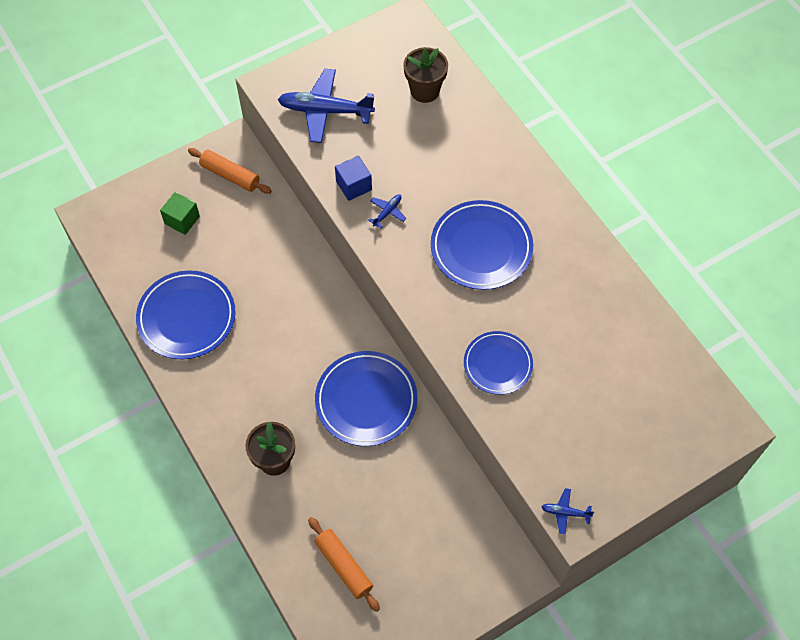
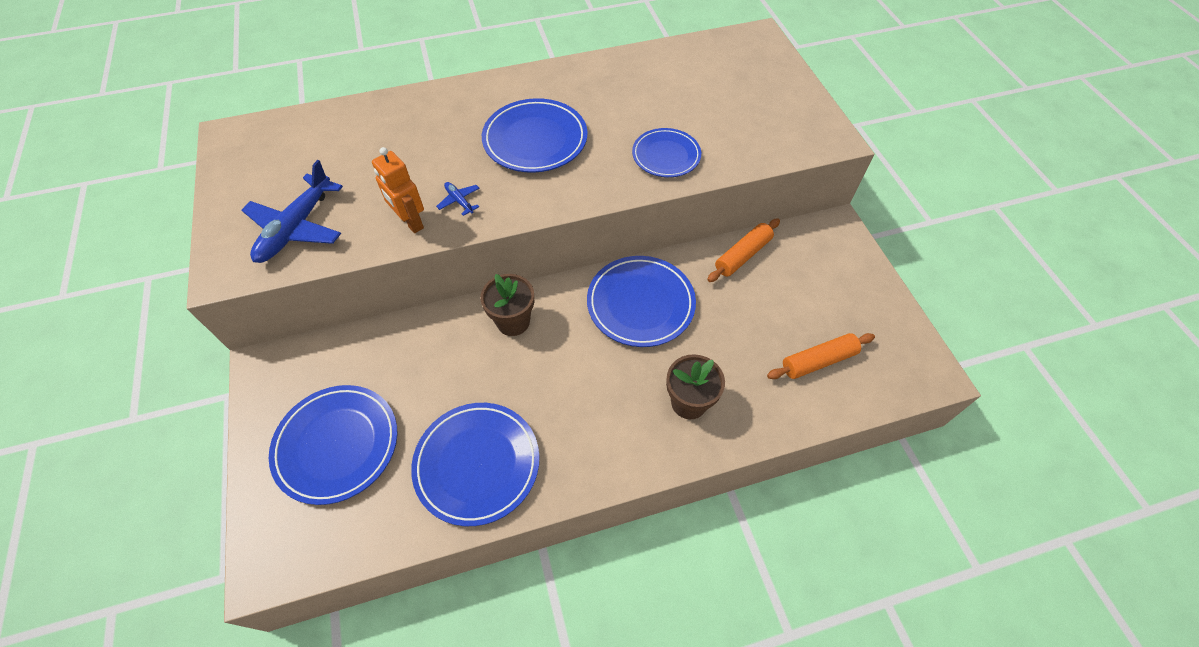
camera: 75 degrees left, 5 degrees down
green cube [160,192,200,235] -> blue plate [269,385,398,505]
orange rolling pin [188,148,271,194] -> orange rolling pin moved to [707,218,780,282]
blue cube [335,156,372,201] -> orange robot [372,147,424,233]
brown flower pot [403,47,448,103] -> brown flower pot moved to [481,274,534,336]
blue plane [541,488,594,534] -> none

